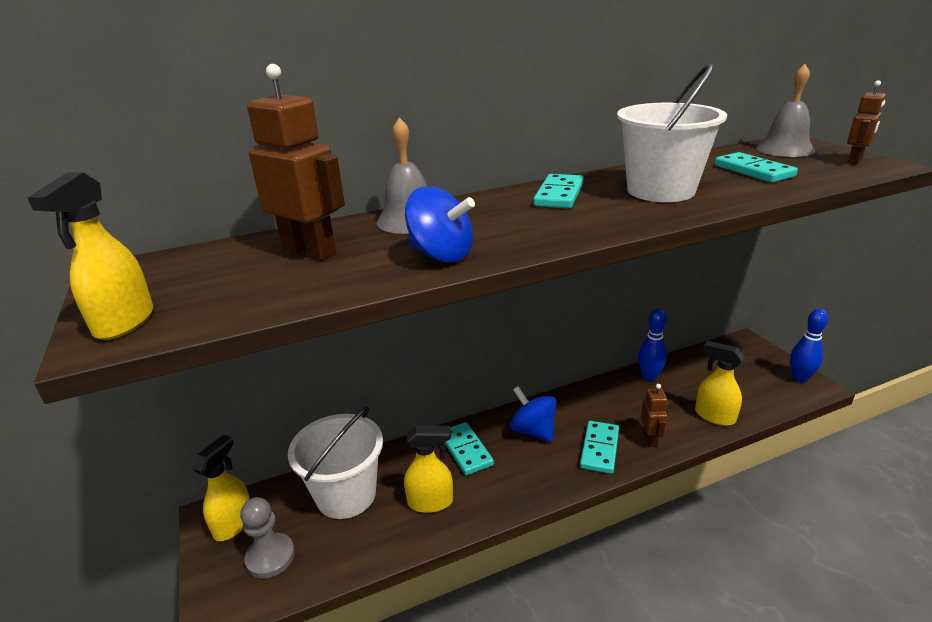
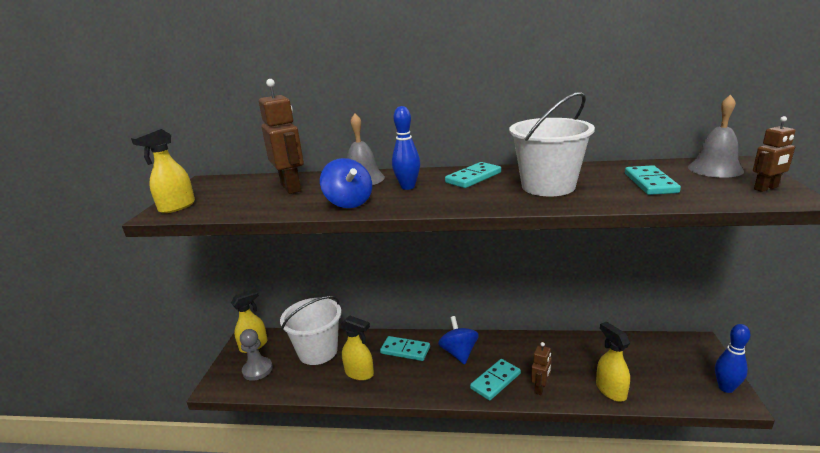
camera: 30 degrees right, 5 degrees down
turquoise domino [444,422,494,475] -> turquoise domino turned 75 degrees counterclockwise [380,336,430,361]
blue bowling pin [638,309,667,381] -> blue bowling pin moved to [392,106,420,190]

